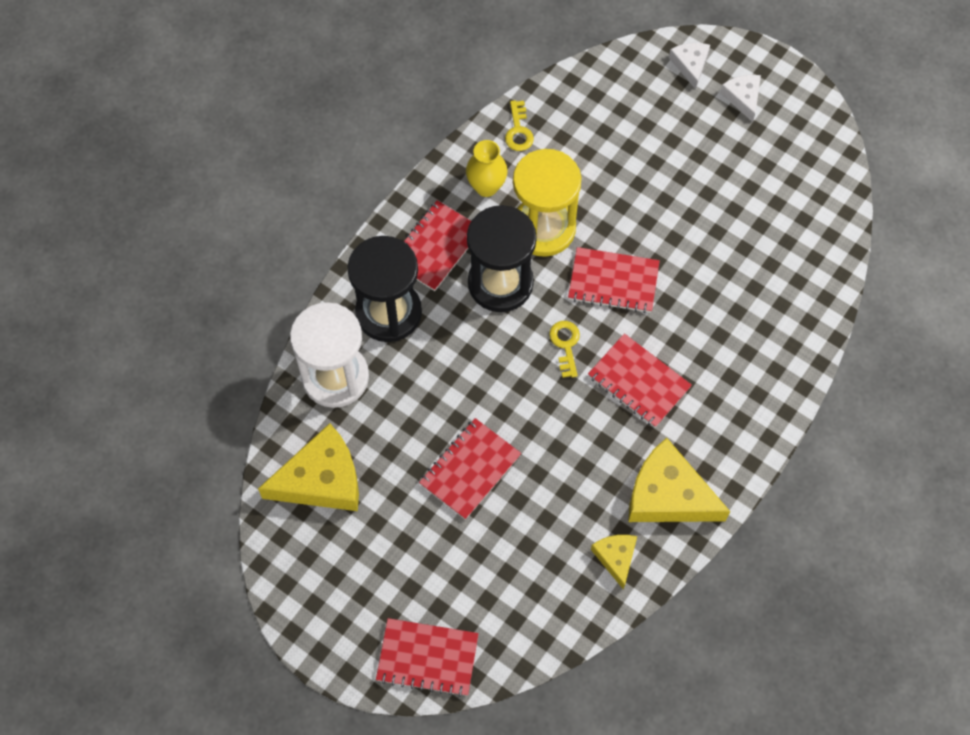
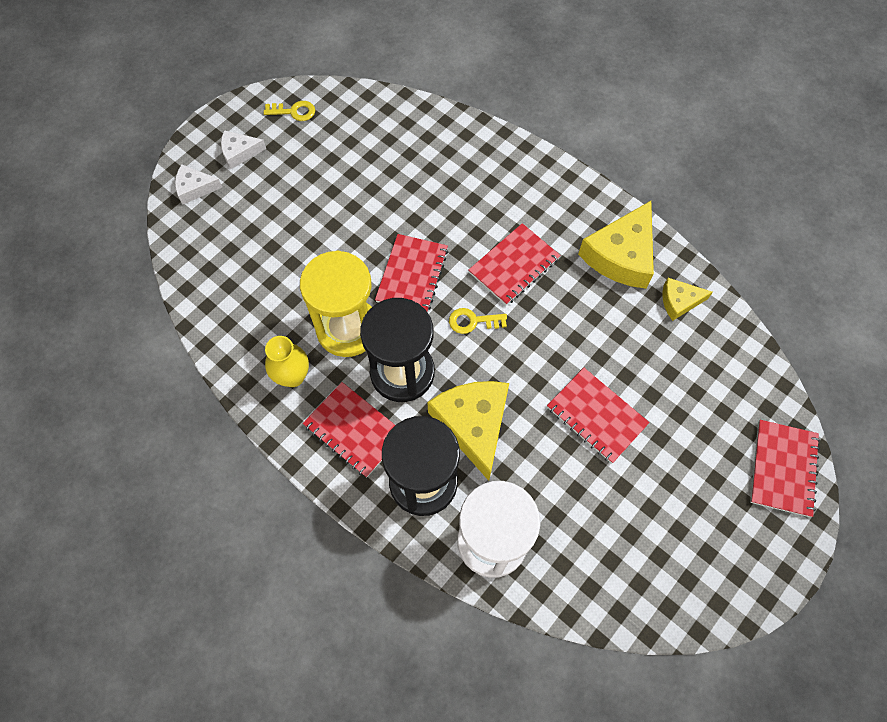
camera: 85 degrees left, 0 degrees up
yellow cheese [258,423,359,511] -> yellow cheese moved to [427,381,509,481]
yellow key [505,100,534,151] -> yellow key moved to [264,101,315,121]

